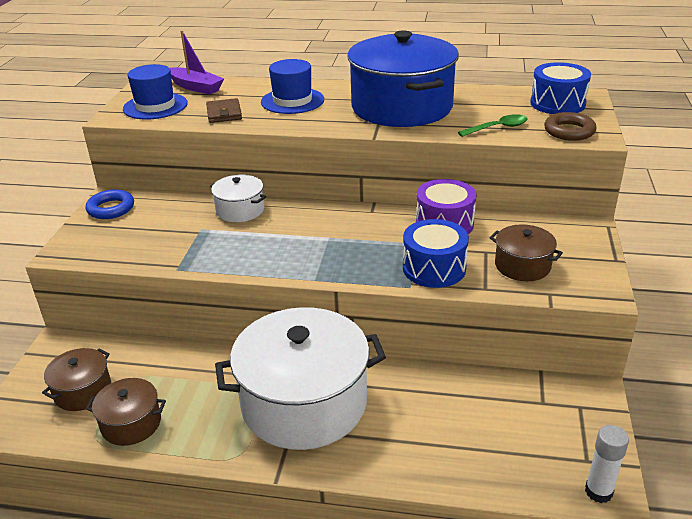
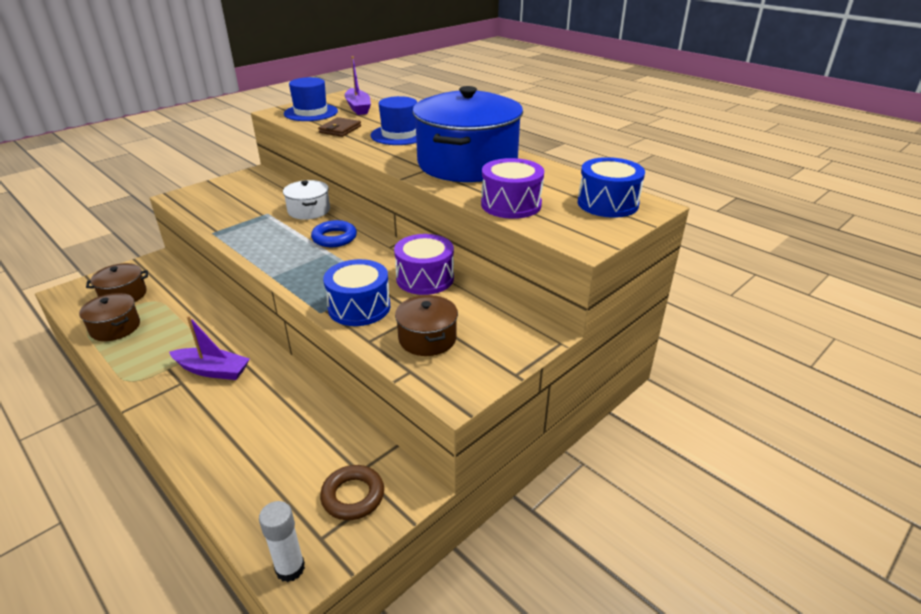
camera: 35 degrees right, 0 degrees up
blue ring [86,189,134,219] -> blue ring moved to [311,220,357,247]
white pot [215,307,386,450] -> purple boat [169,316,250,380]
green spoon [458,114,528,137] -> purple drum [481,158,544,219]
brown ring [544,112,596,141] -> brown ring moved to [320,465,384,520]

